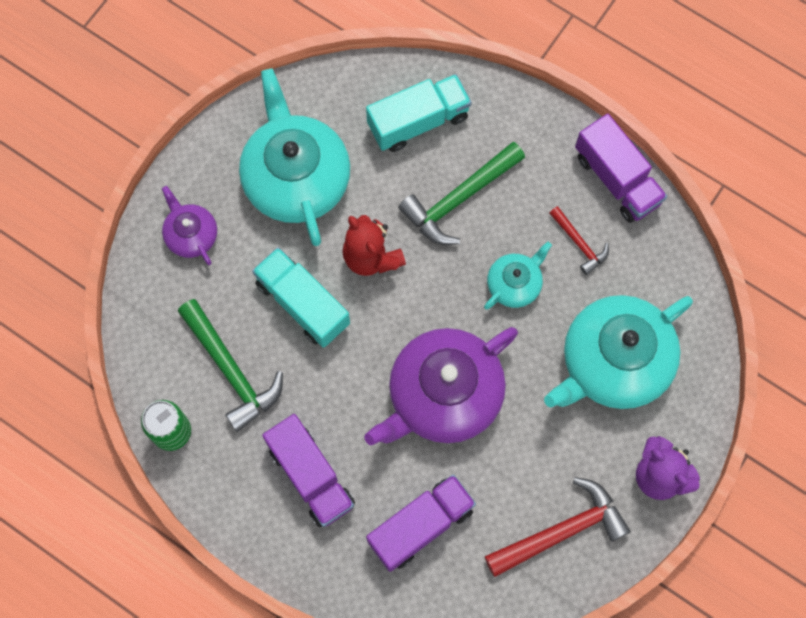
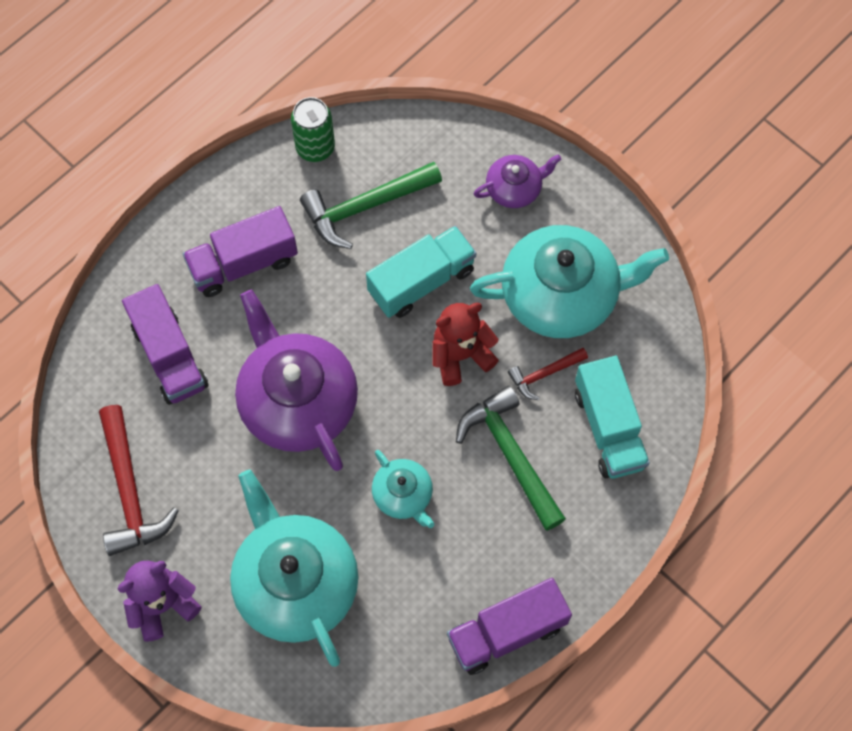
camera: 100 degrees right, 5 degrees down
red hammer [549,206,609,275] -> red hammer moved to [508,348,588,400]

